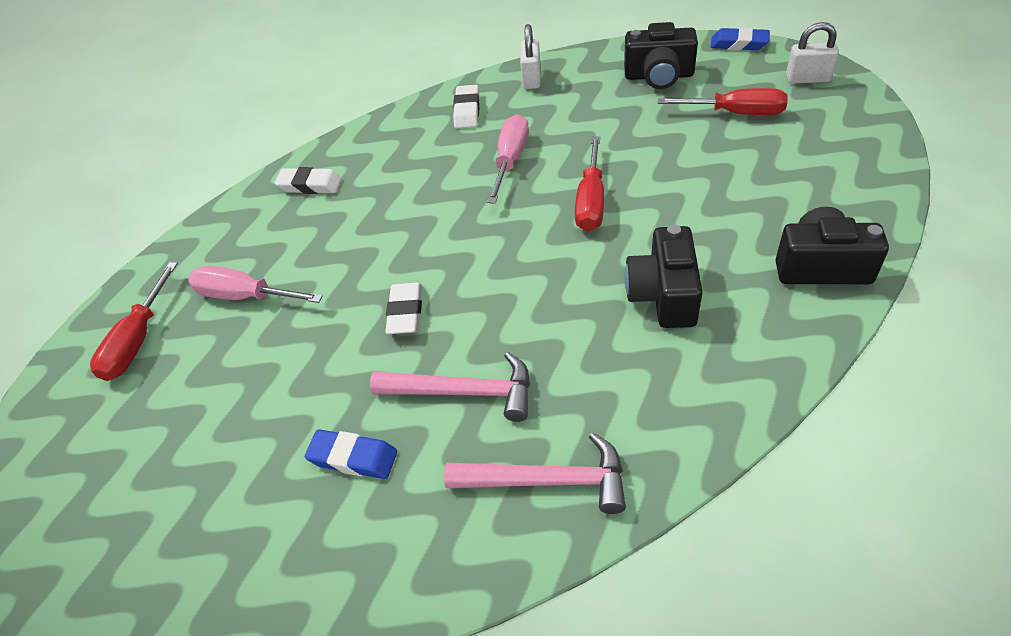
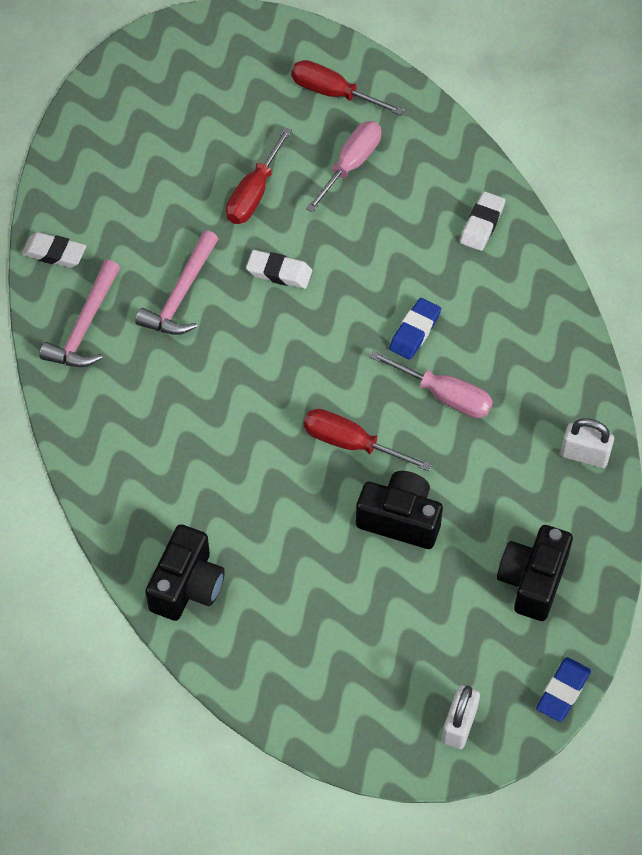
camera: 100 degrees right, 10 degrees up
blue eraser [305,429,397,479] -> blue eraser moved to [389,298,441,360]
white eraser [453,85,479,129] -> white eraser moved to [22,232,86,268]
black camera [625,224,703,328] -> black camera moved to [356,471,443,549]
red screwdriver [658,88,788,115] -> red screwdriver moved to [226,127,292,224]

